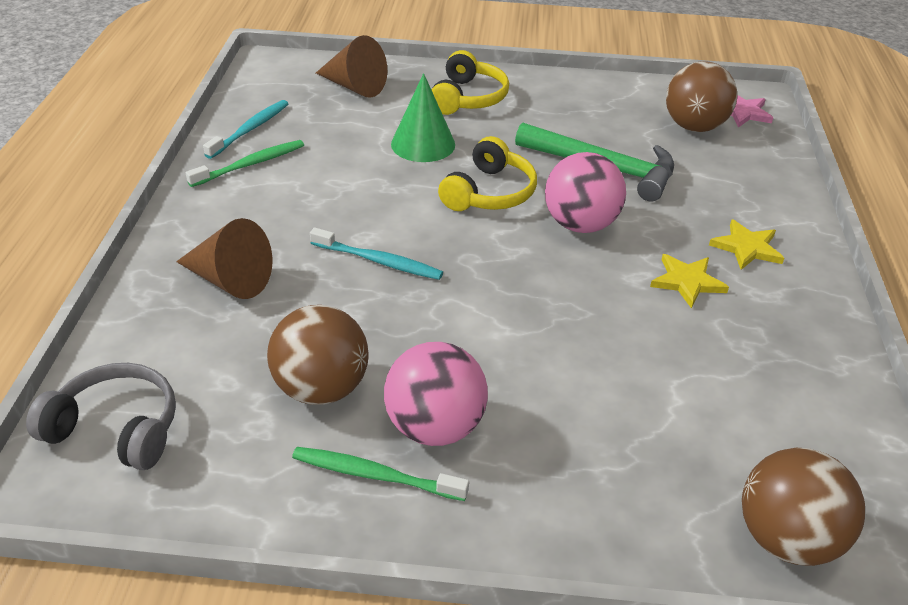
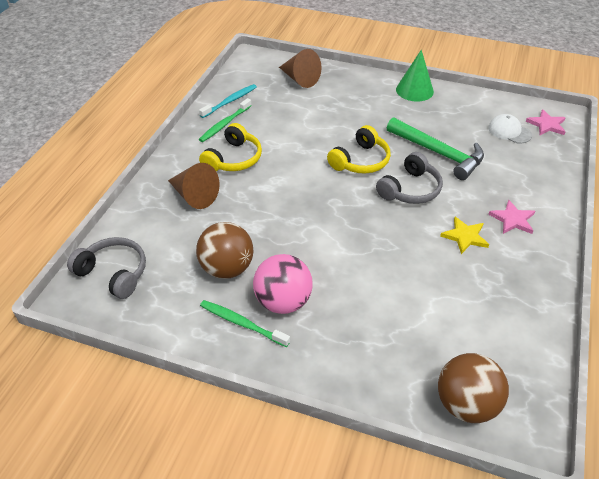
camera: 15 degrees right, 5 degrees up
green toothbrush [186,140,304,187] -> green toothbrush turned 150 degrees clockwise [199,98,252,142]
turquoise toothbrush [310,227,443,280] -> none
green cone [391,73,455,162] -> green cone moved to [396,50,434,102]
yellow headphones [432,50,509,115] -> yellow headphones moved to [199,123,262,171]
pink ball [545,152,626,233] -> grey headphones [376,152,443,204]
brown ball [666,61,737,132] -> white cap [488,114,532,144]
yellow star [709,219,784,270] -> pink star [488,200,535,234]

